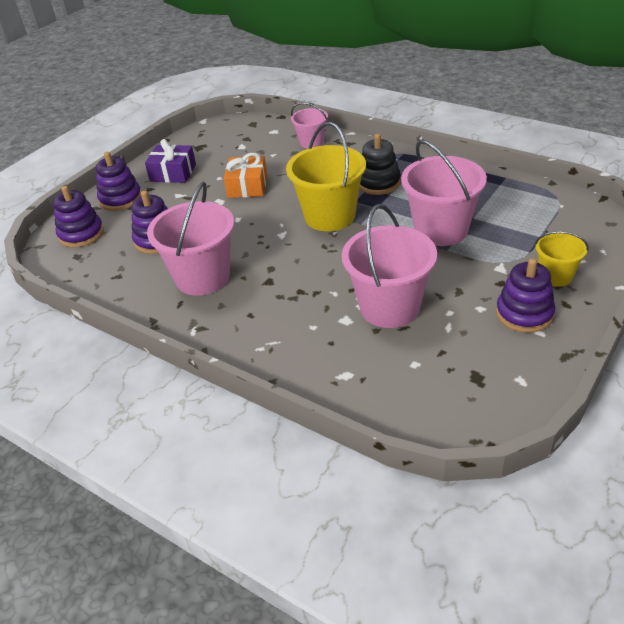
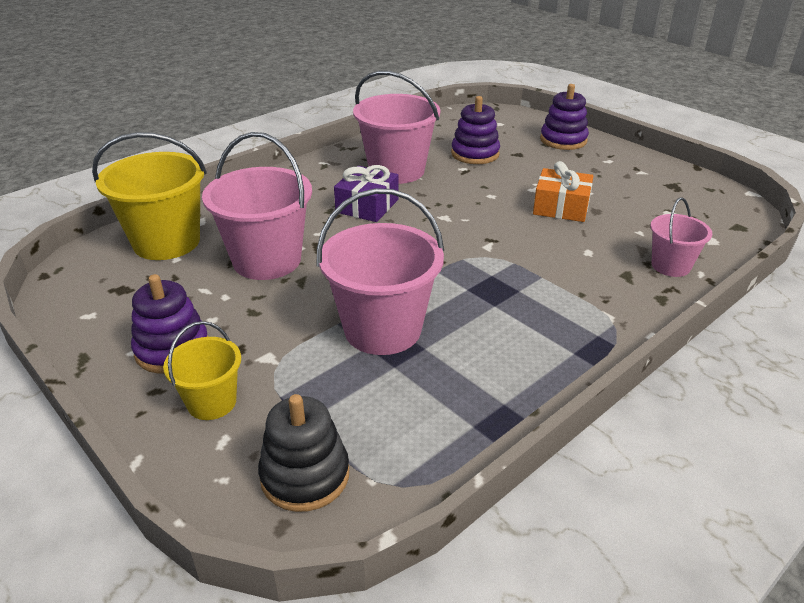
camera: 100 degrees right, 5 degrees down
purple stacking toy [53,186,104,248] -> none
purple gift [145,139,196,183] -> purple gift moved to [334,165,399,222]
yellow bucket [286,122,366,231] -> yellow bucket moved to [92,132,207,260]
black stacking toy [360,134,401,195] -> black stacking toy moved to [258,394,349,512]

